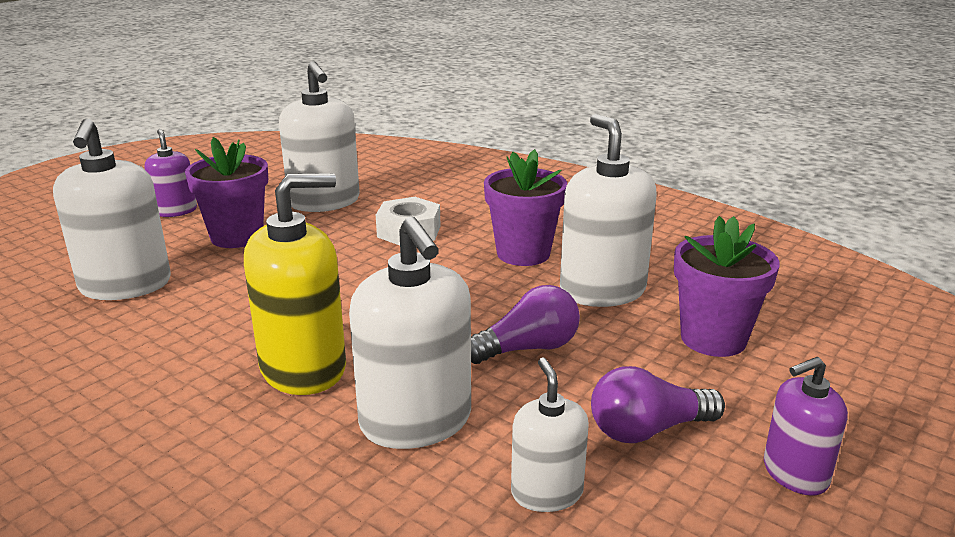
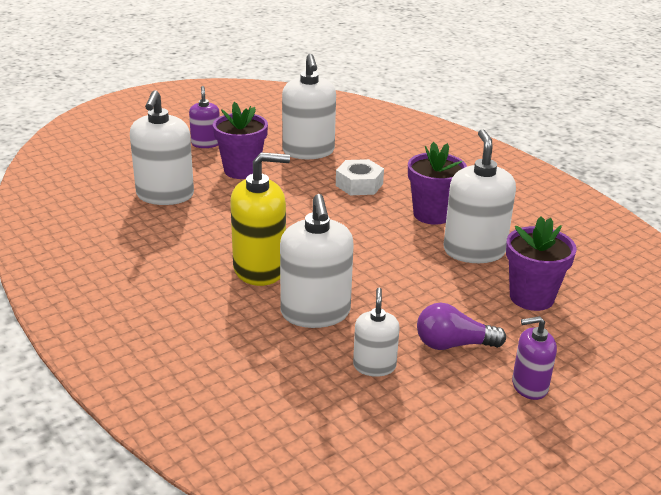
camera: 15 degrees right, 5 degrees up
purple light bulb [471,285,580,364] -> none

